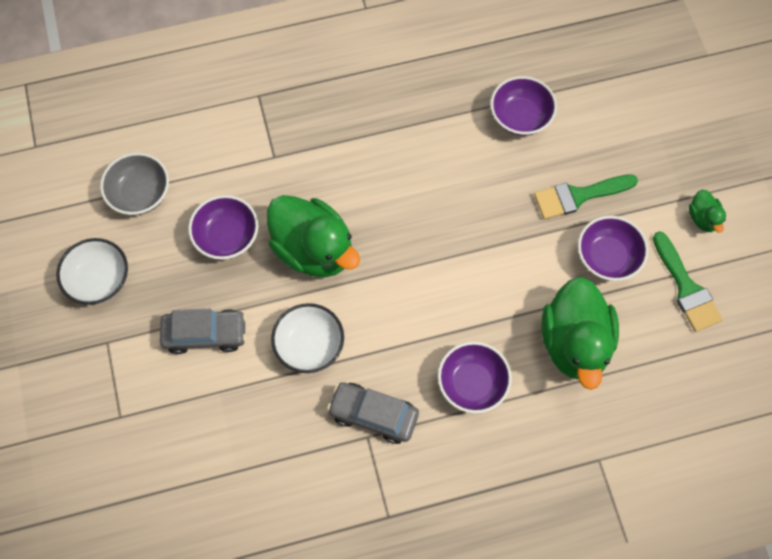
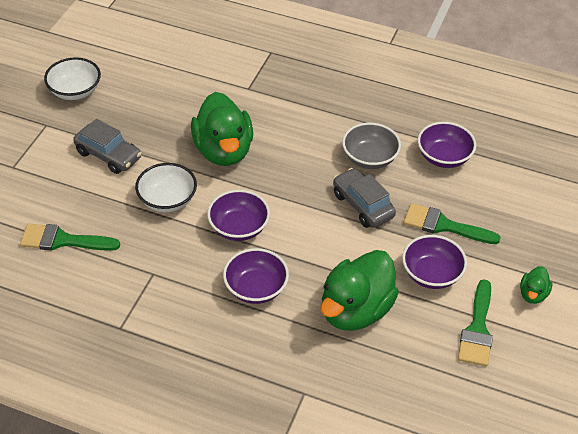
camera: 35 degrees right, 20 degrees down
grey bowl [100,153,169,215] -> grey bowl moved to [342,123,401,169]
purple bowl [188,195,258,260] -> purple bowl moved to [207,190,270,241]
grey car [327,382,419,444] -> grey car moved to [333,168,396,228]
none -> green brush [20,223,120,251]

